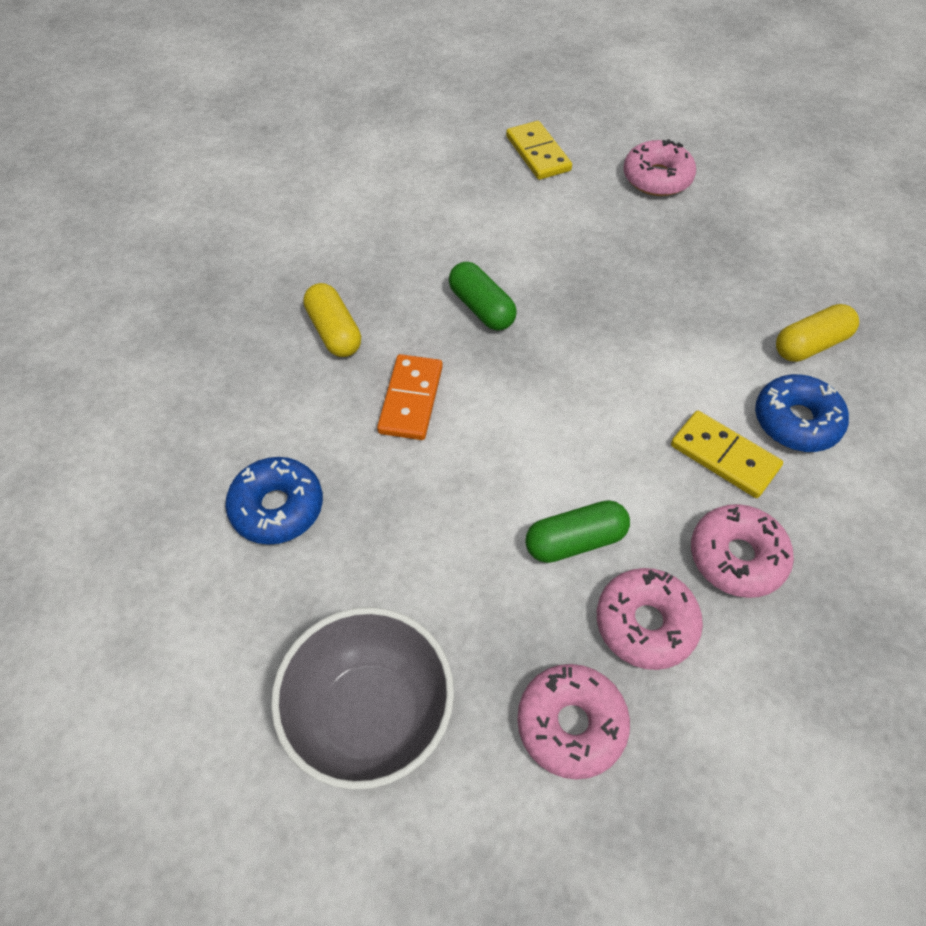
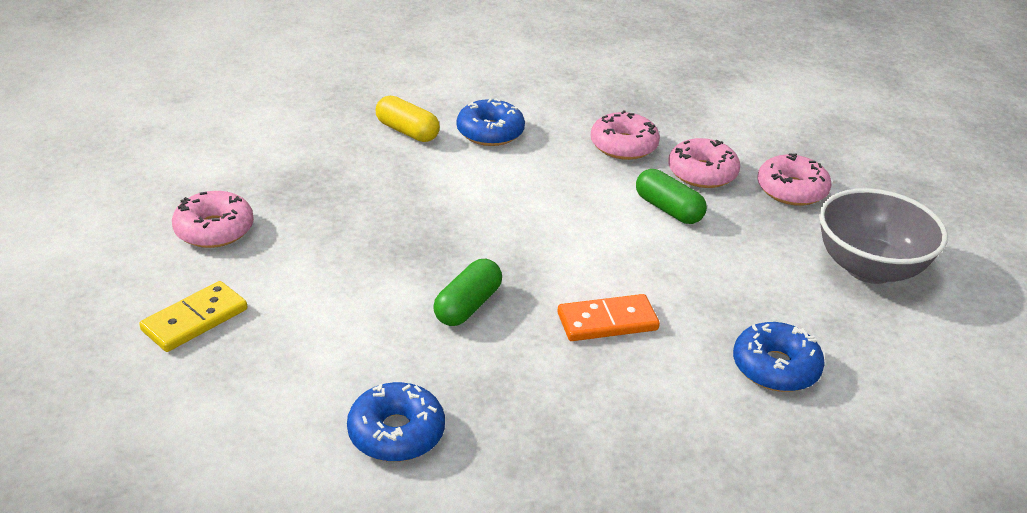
camera: 115 degrees left, 20 degrees down
yellow capsule [303,283,361,357] -> none
yellow domino [671,411,783,498] -> none
none -> blue donut [347,382,445,462]

